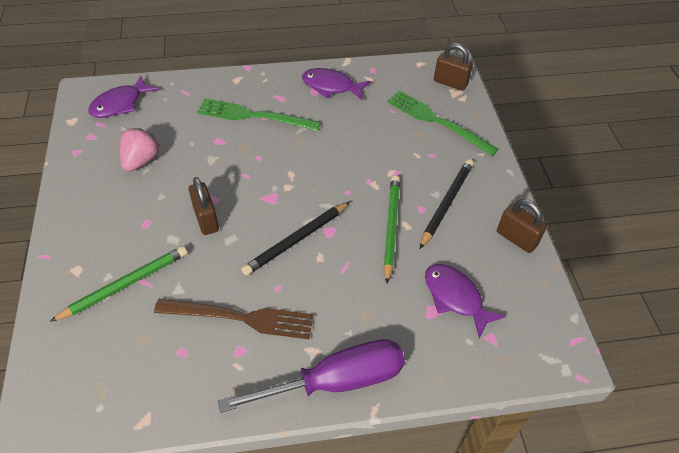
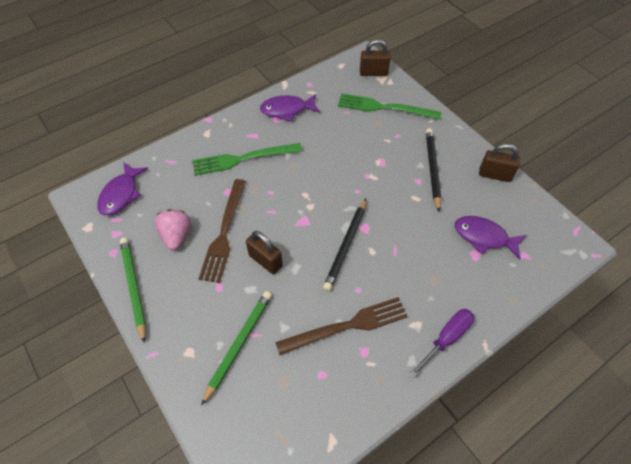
camera: 25 degrees left, 5 degrees up
purple screwdriver [218,339,405,413] -> purple screwdriver [409,309,474,378], size x0.61
green pencil [384,175,400,284] -> green pencil moved to [120,238,146,343]
none -> brown fork [199,179,246,283]

